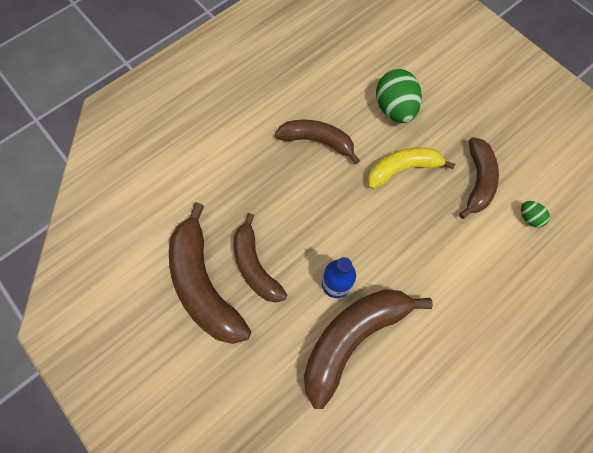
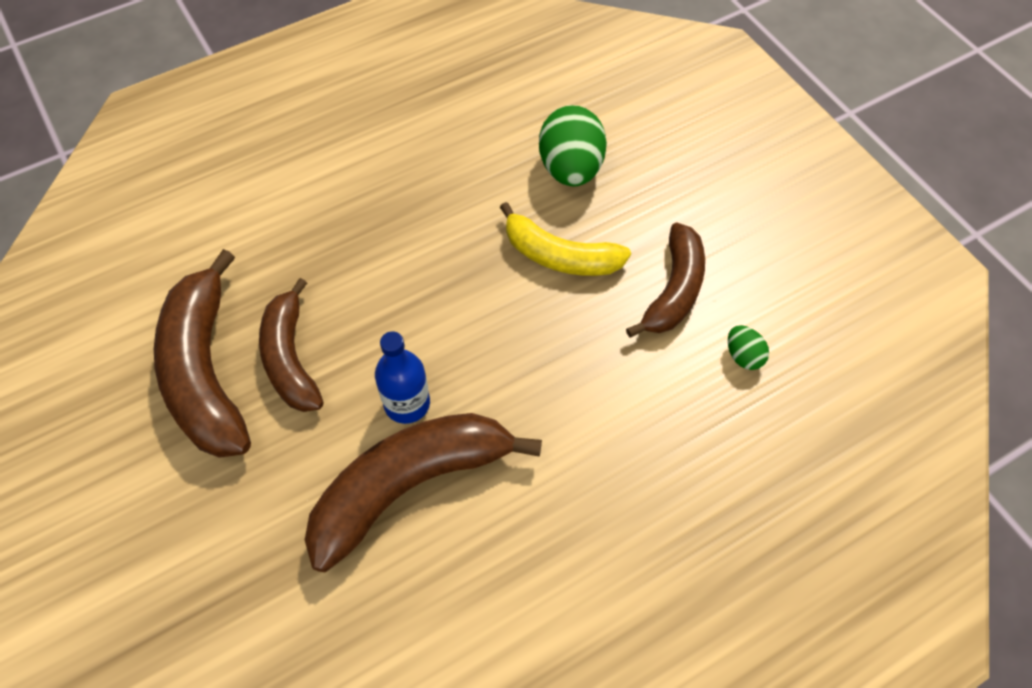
camera: 10 degrees right, 10 degrees down
brown banana [275,120,360,164] -> none
yellow banana [368,147,455,189] -> yellow banana turned 150 degrees counterclockwise [500,202,631,276]

